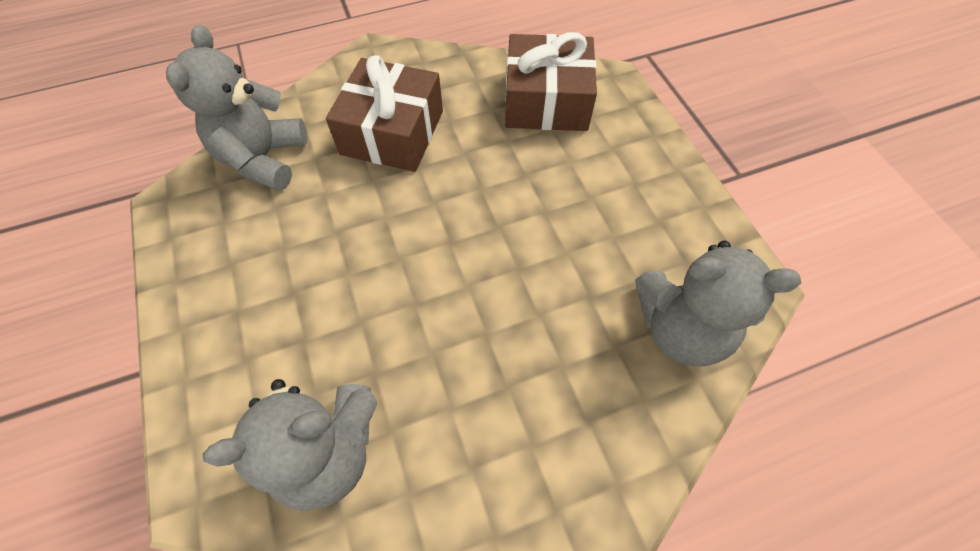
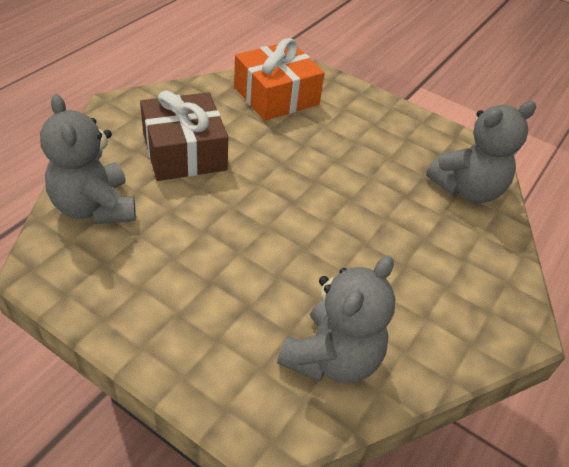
camera: 40 degrees left, 15 degrees down
brown gift [505,32,597,131] -> orange gift [234,38,325,121]

